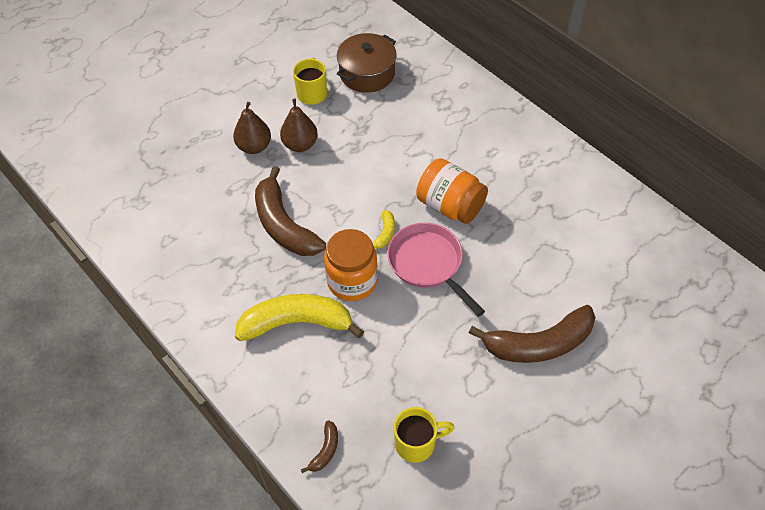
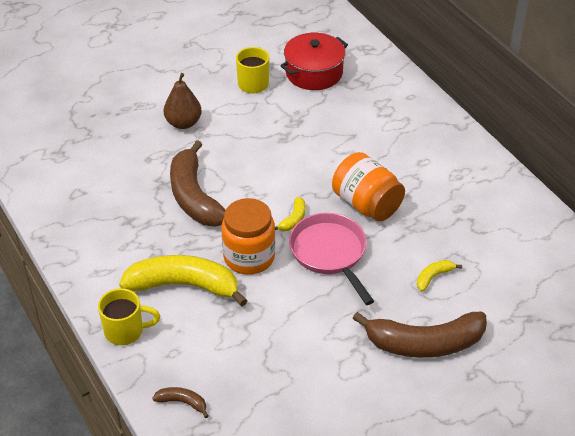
camera: 10 degrees right, 10 degrees down
brown pear [280,99,318,152] -> none
brown banana [301,420,338,473] -> brown banana turned 105 degrees counterclockwise [152,387,208,418]
brown pot [337,33,397,93] -> red pot [280,33,348,90]
yellow mug [394,407,455,463] -> yellow mug moved to [98,288,160,345]
none -> yellow banana [417,260,462,292]

